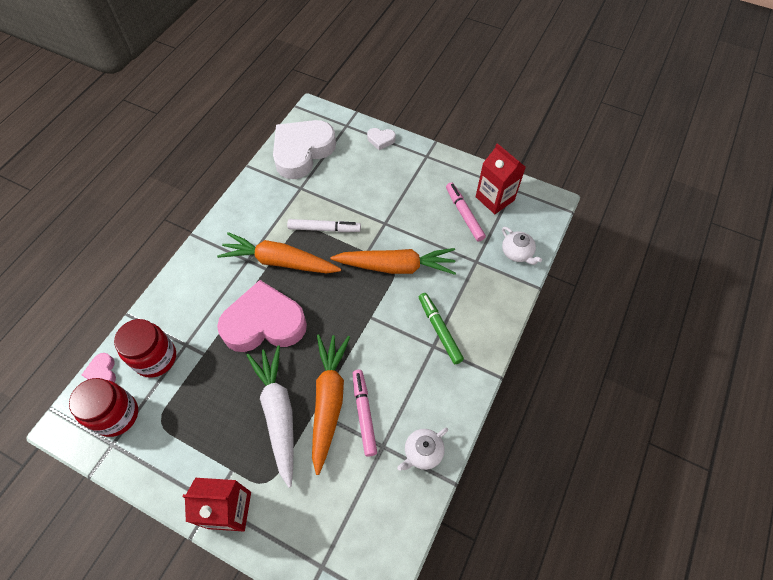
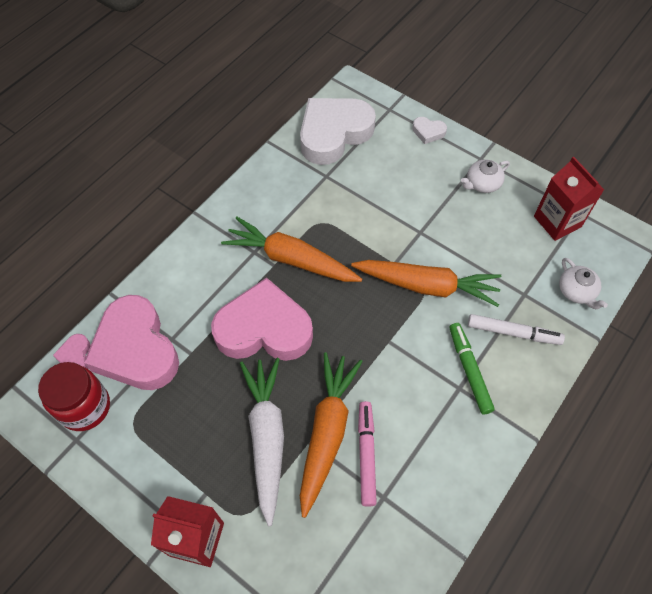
camera: 10 degrees right, 0 degrees up
red jar [114,319,176,378] -> pink heart [84,295,179,390]
white marker [287,219,361,232] -> white marker moved to [468,314,565,345]
white teapot [397,428,448,471] -> white teapot moved to [461,159,510,193]
pink marker [446,183,486,242] -> none

